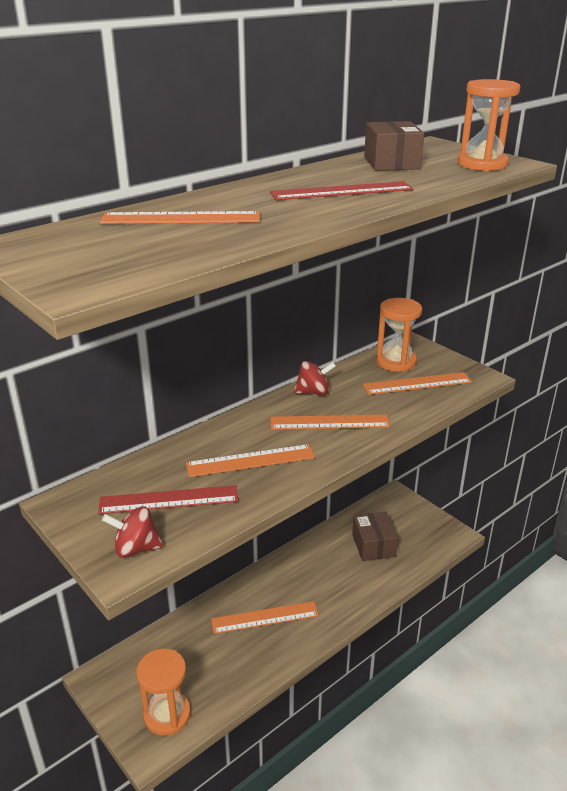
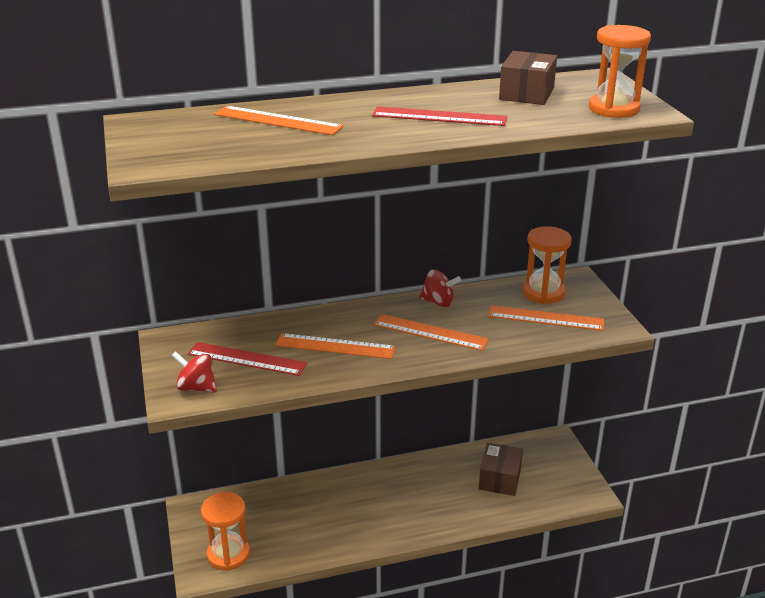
camera: 25 degrees right, 0 degrees up
orange ruler [211,601,319,634] -> none

